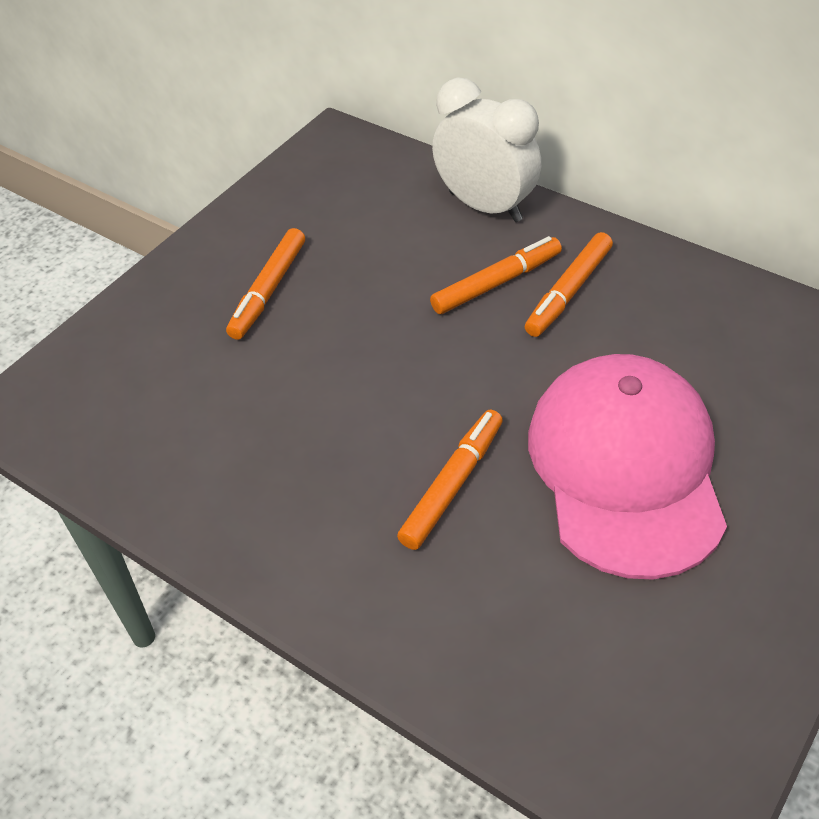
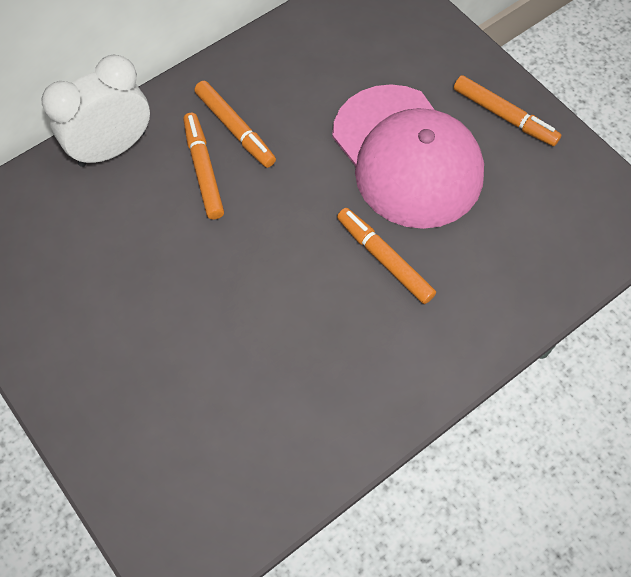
camera: 75 degrees left, 15 degrees up
orange marker [226,228,305,340] -> orange marker moved to [454,75,561,146]
pink cap [528,354,727,580] -> pink cap turned 135 degrees counterclockwise [332,84,484,229]

